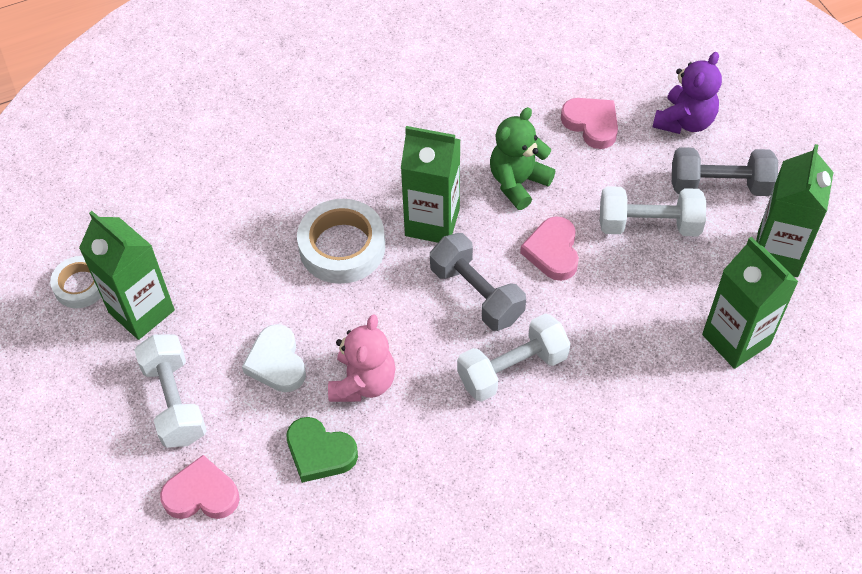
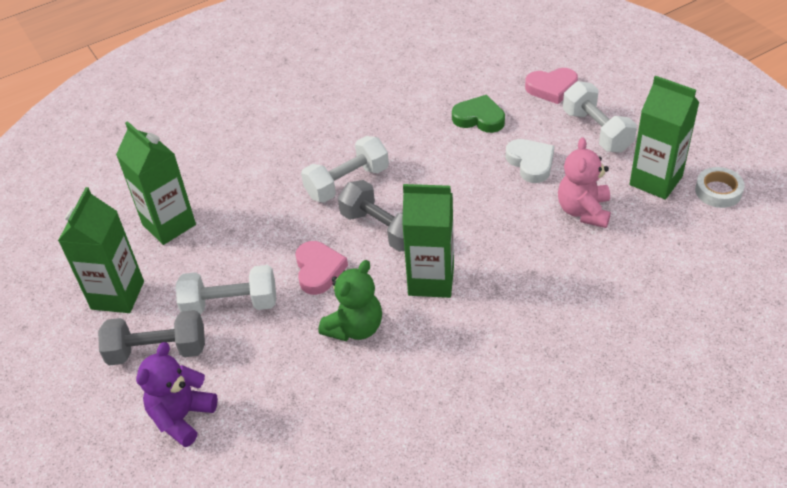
camera: 175 degrees right, 10 degrees down
white tape [297,199,385,284] -> none
pink teddy bear [328,314,396,402] -> pink teddy bear moved to [558,138,611,228]
pink heart [561,98,618,149] -> none

